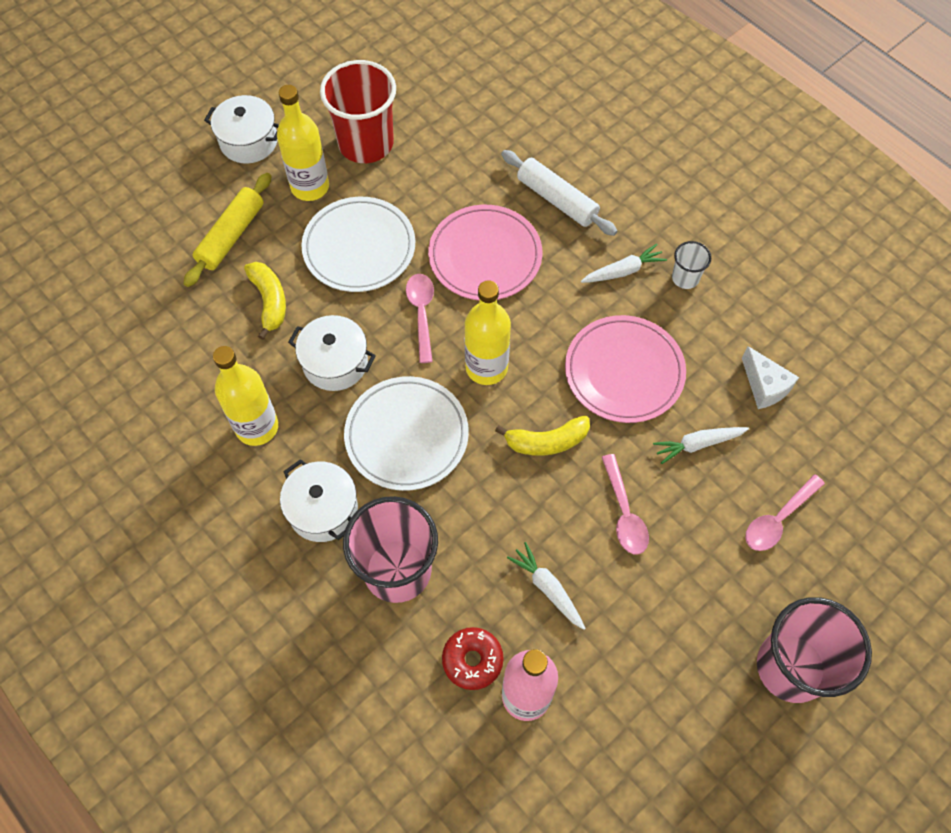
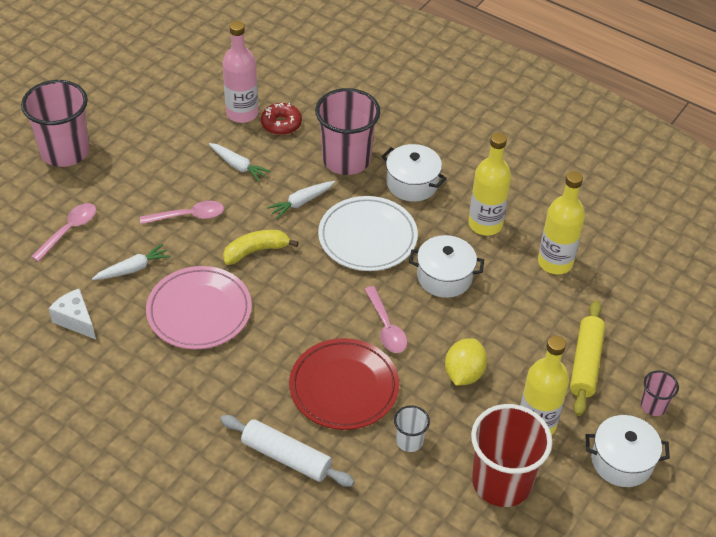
camera: 165 degrees right, 15 degrees down
yellow banana [244,262,286,340] -> none
white plate [301,197,415,292] -> yellow lemon [445,338,487,386]
pink plate [428,205,542,300] -> red plate [289,338,399,430]
yellow bottle [465,280,511,385] -> yellow bottle moved to [538,171,585,275]
white carrot [581,244,667,283] -> white carrot moved to [267,181,335,219]
pink spoon [602,454,649,554] -> pink spoon turned 105 degrees clockwise [140,201,224,224]
white cup [672,241,711,289] -> white cup moved to [394,405,430,452]
none -> pink cup [641,371,679,416]

